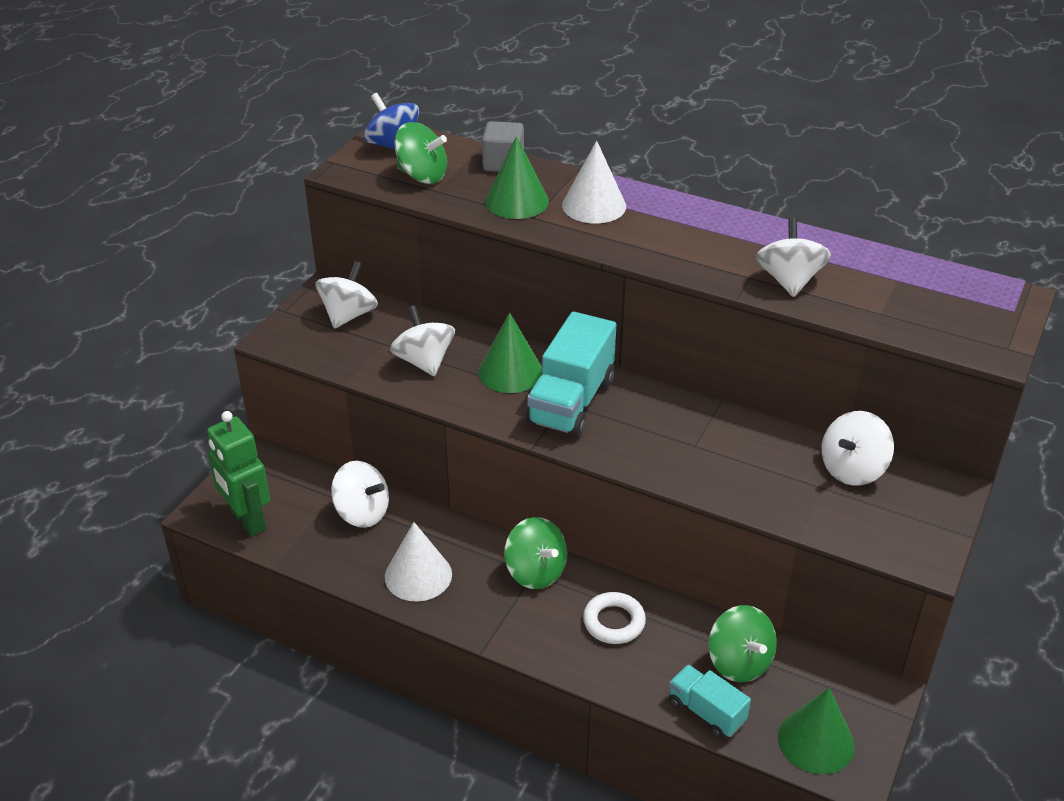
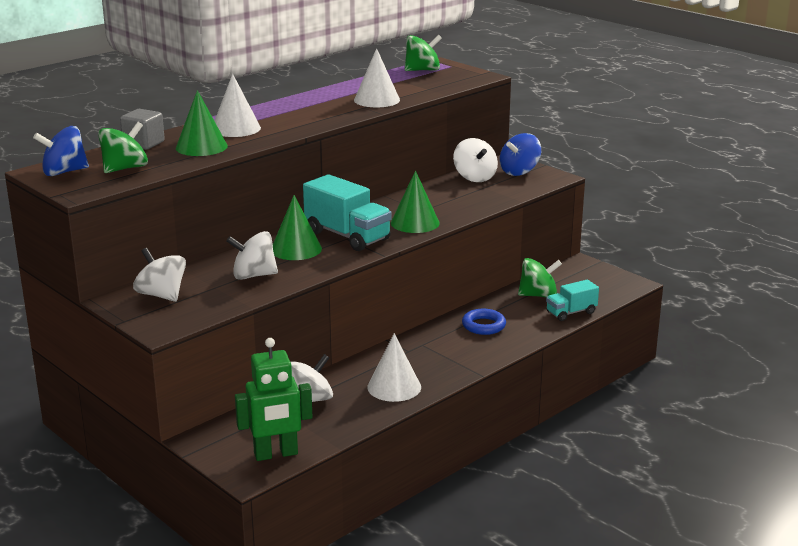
camera: 70 degrees left, 15 degrees down
green spinning top [504,517,567,589] -> green spinning top moved to [405,35,442,71]
white ring [583,592,646,644] -> blue ring [462,309,506,335]
white spinning top [756,218,831,297] -> white cone [354,48,400,107]
green cone [778,688,855,774] -> green cone moved to [391,171,440,233]
none -> blue spinning top [500,133,541,176]

